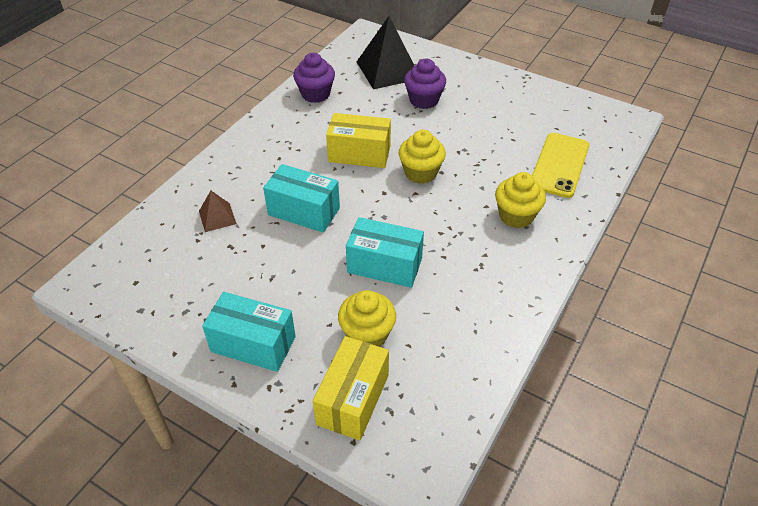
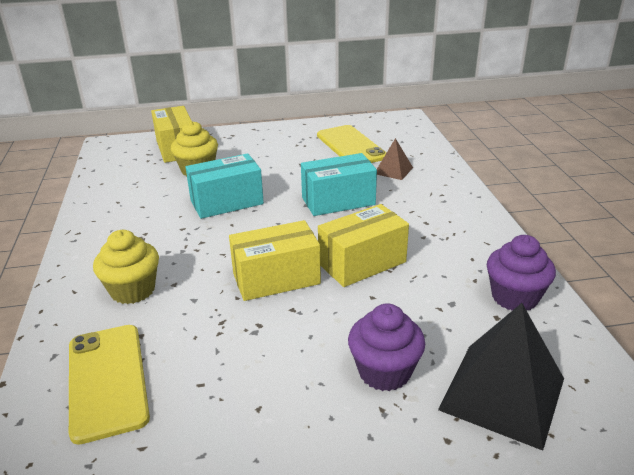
camera: 140 degrees right, 15 degrees down
turquoise box [202,292,296,372] -> none
yellow cupcake [399,130,446,184] -> yellow box [229,220,321,301]
none -> yellow phone [317,125,386,163]

